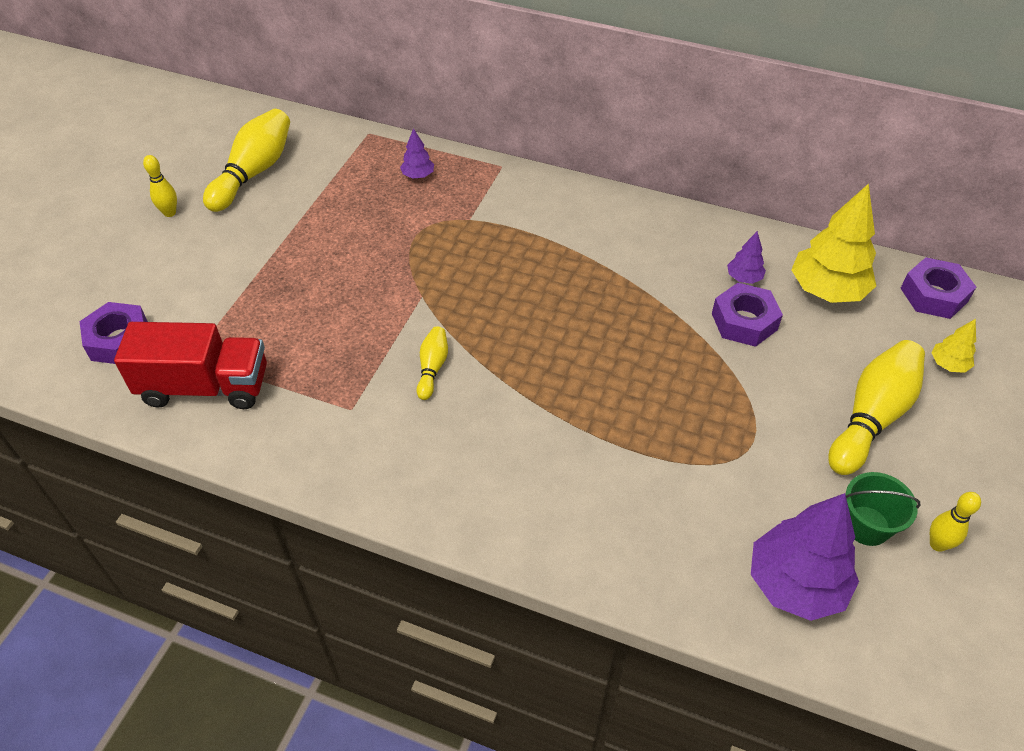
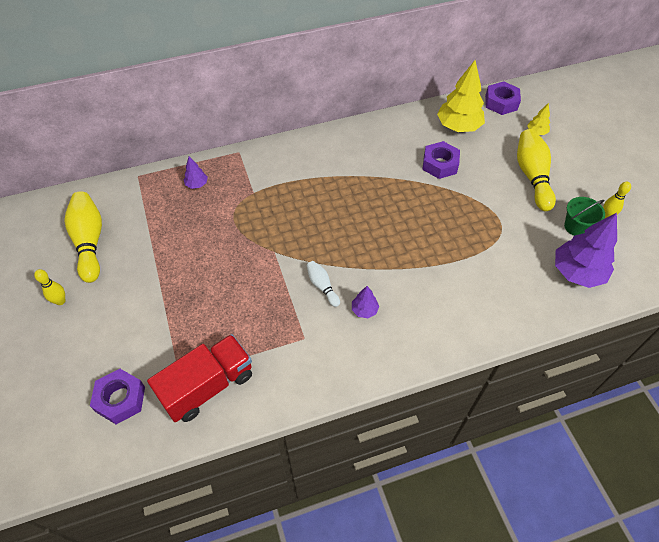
camera: 40 degrees left, 5 degrees up
yellow bowling pin [416,326,448,400] -> white bowling pin [307,261,340,307]
purple tree [727,231,766,284] -> purple tree moved to [352,286,379,318]

